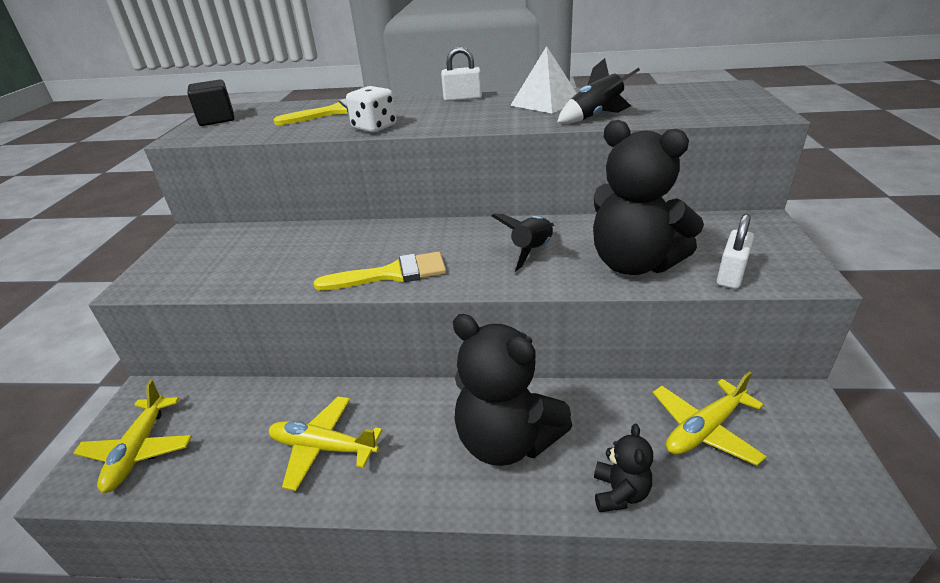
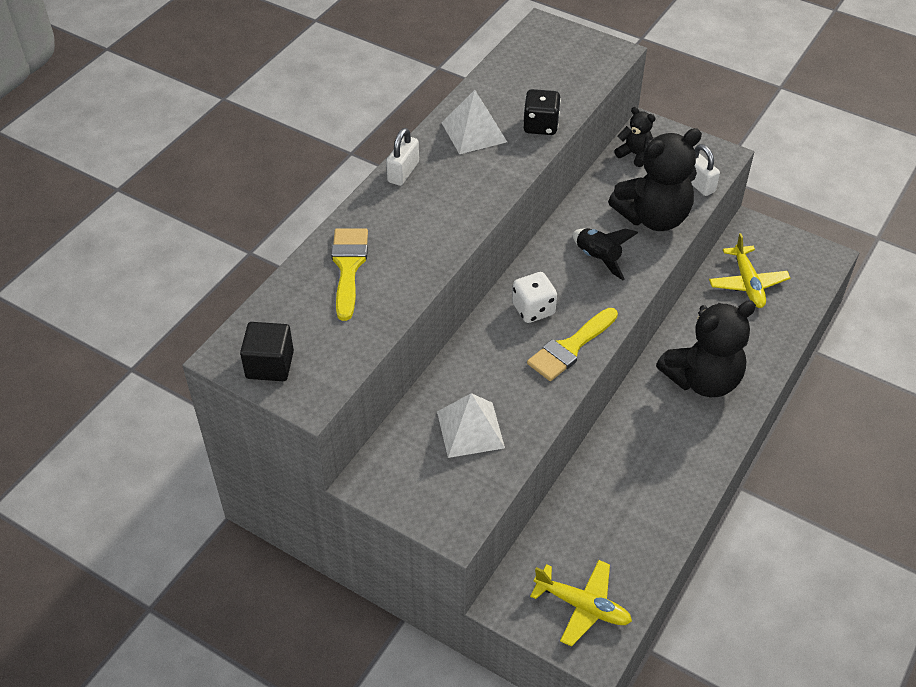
camera: 65 degrees left, 15 degrees up
yellow plane [269,396,382,491] -> none
yellow brush [314,252,446,291] -> yellow brush turned 150 degrees counterclockwise [527,308,618,381]
white dice [346,86,397,133] -> white dice moved to [512,272,557,323]
black rocket [557,58,640,124] -> black dice [523,89,561,135]
black teddy bear [594,424,653,512] -> black teddy bear moved to [614,107,655,167]
none -> white pyramid [437,393,505,458]

